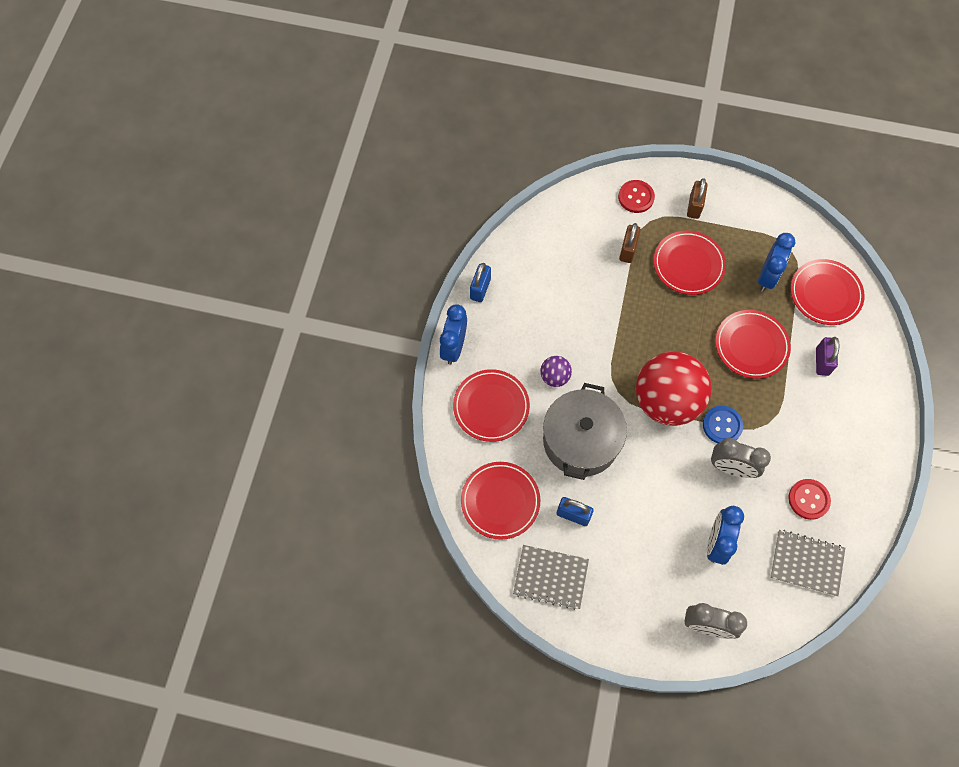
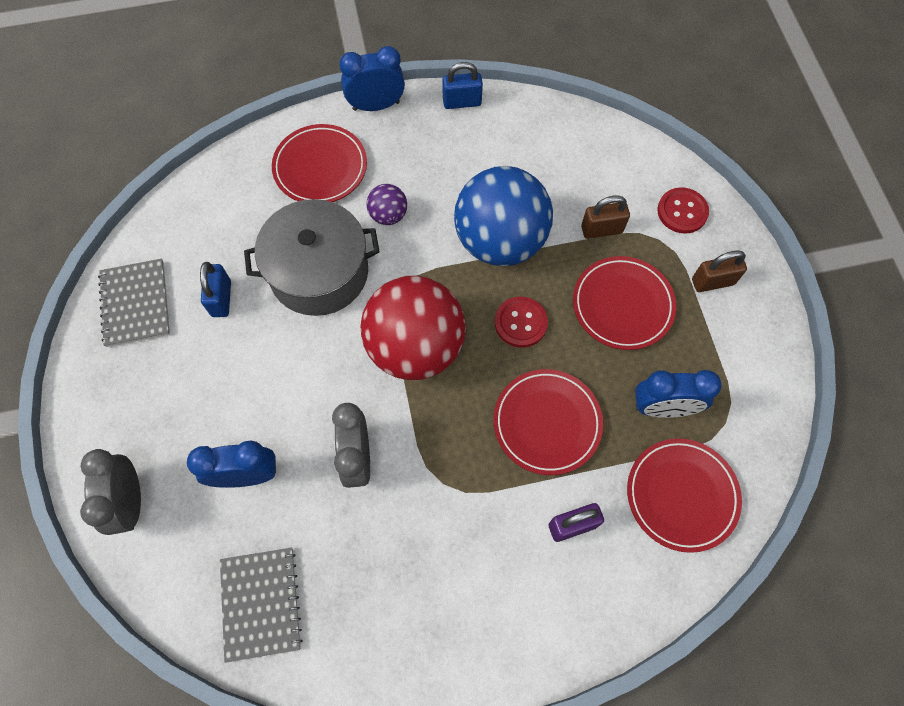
camera: 65 degrees right, 0 degrees up
red plate [461,462,540,540] -> none
blue button [703,406,743,443] -> none
red button [788,479,831,520] -> red button moved to [495,297,548,348]
none -> blue ball [454,166,553,266]

